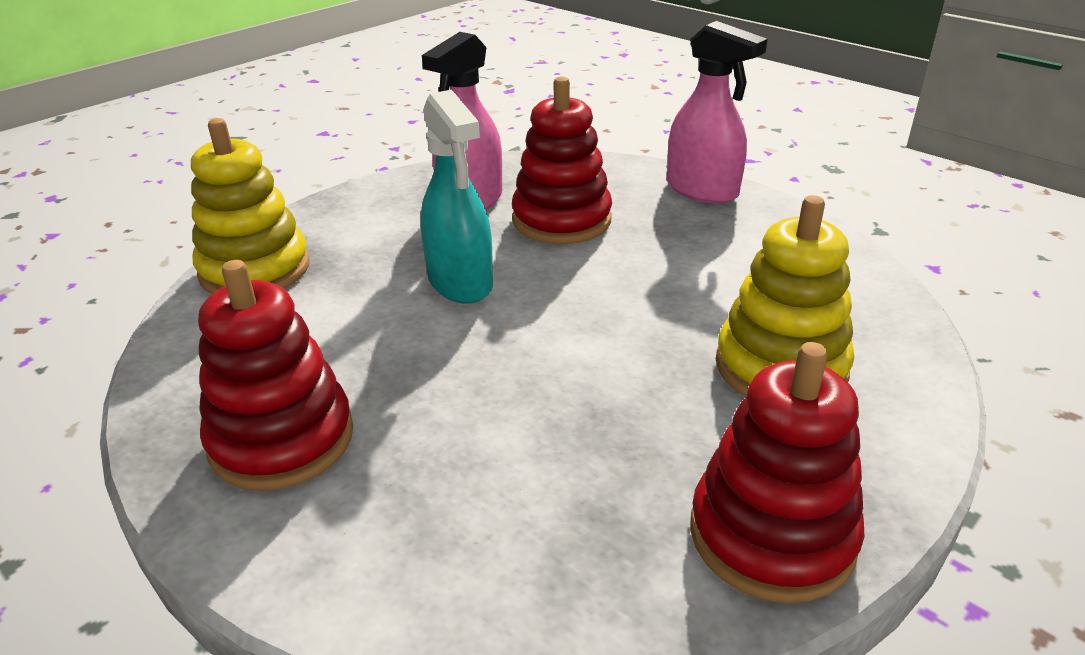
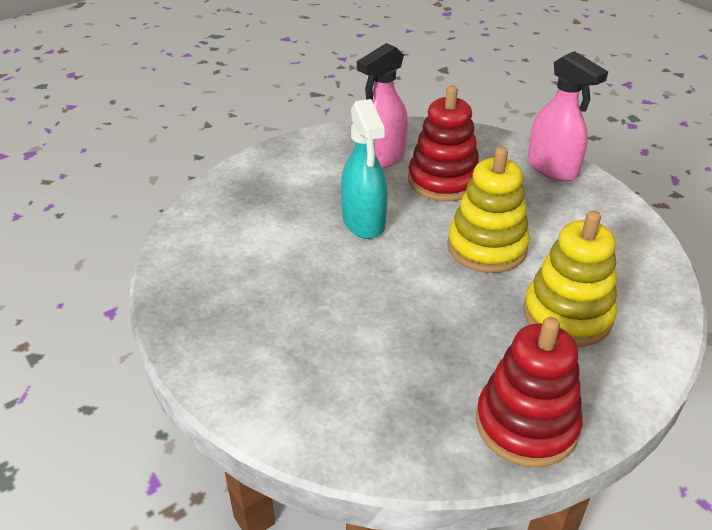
camera: 10 degrees right, 5 degrees up
yellow stacking toy [191,118,309,294] -> yellow stacking toy moved to [447,147,530,273]
red stacking toy [198,260,353,491] -> none

